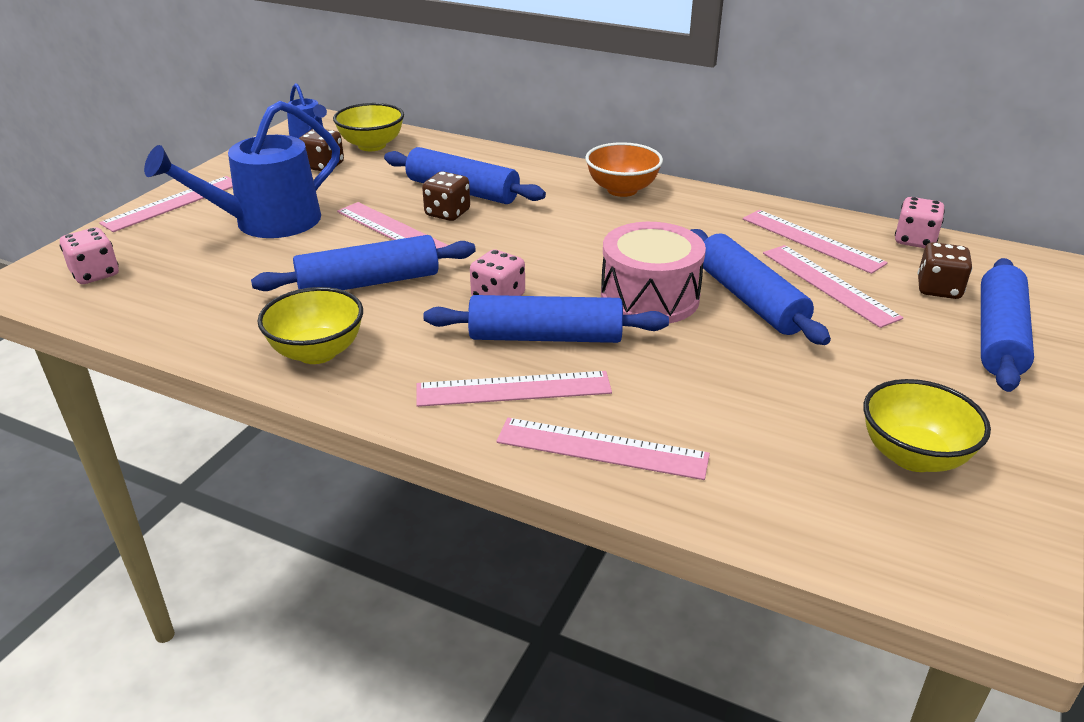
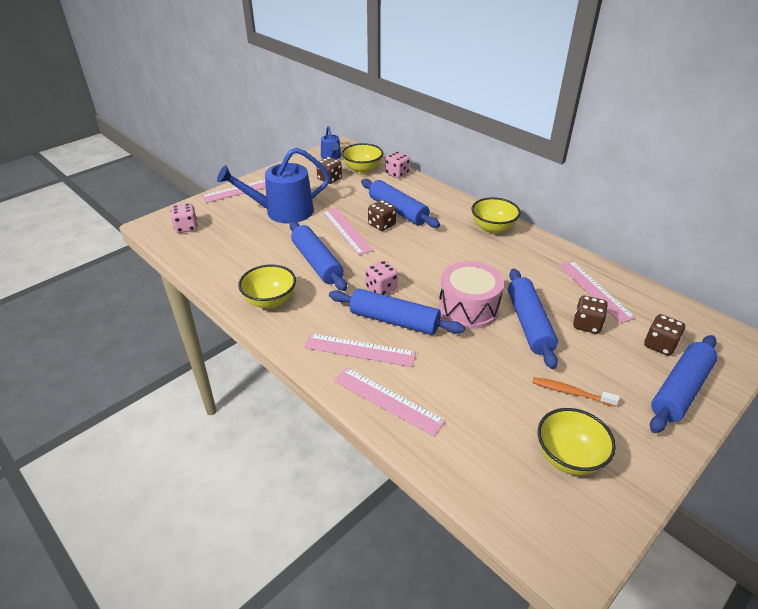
camera: 20 degrees right, 5 degrees up
blue rolling pin [251,235,476,291] -> blue rolling pin turned 60 degrees clockwise [290,221,347,291]
orange bowl [585,142,663,197] -> yellow bowl [472,197,521,234]
pink ruler [763,245,903,328] -> brown dice [573,296,608,334]
pink dice [895,197,945,248] -> pink dice moved to [385,152,410,178]
none -> orange toothbrush [532,377,619,407]

